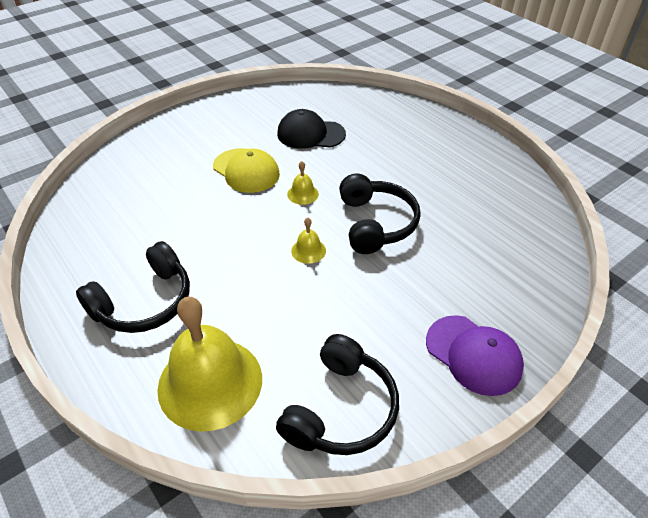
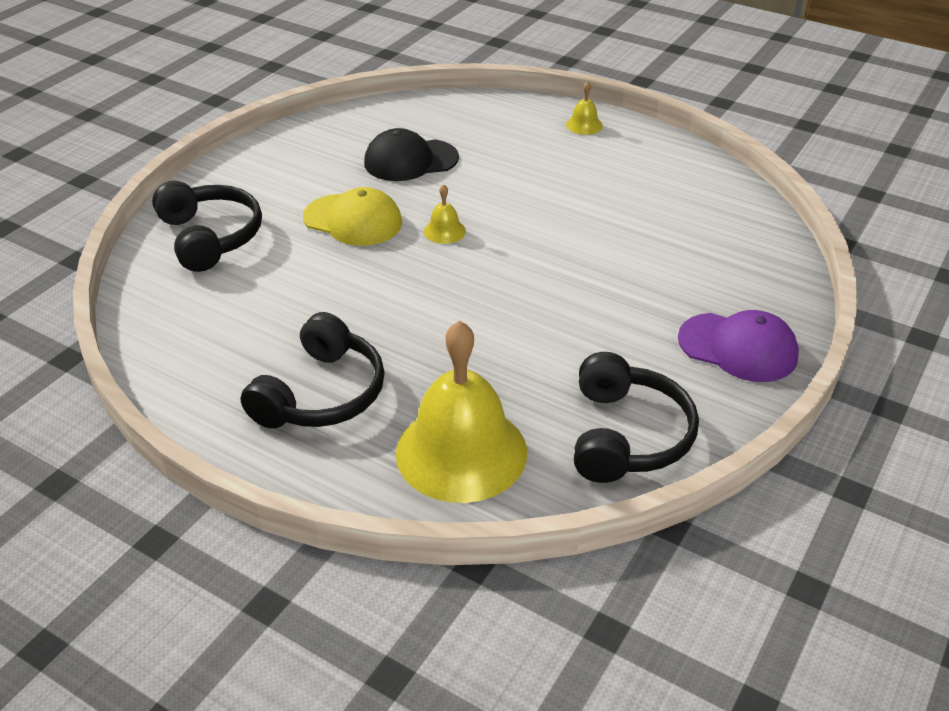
camera: 20 degrees left, 5 degrees down
yellow bell [291,217,326,264] -> yellow bell moved to [566,81,603,135]
black headphones [339,174,421,254] -> black headphones moved to [152,181,262,272]

